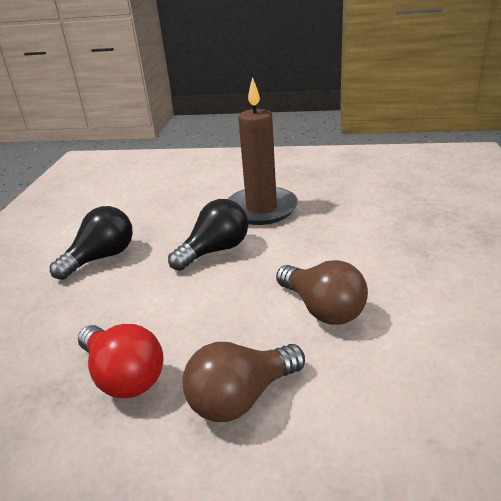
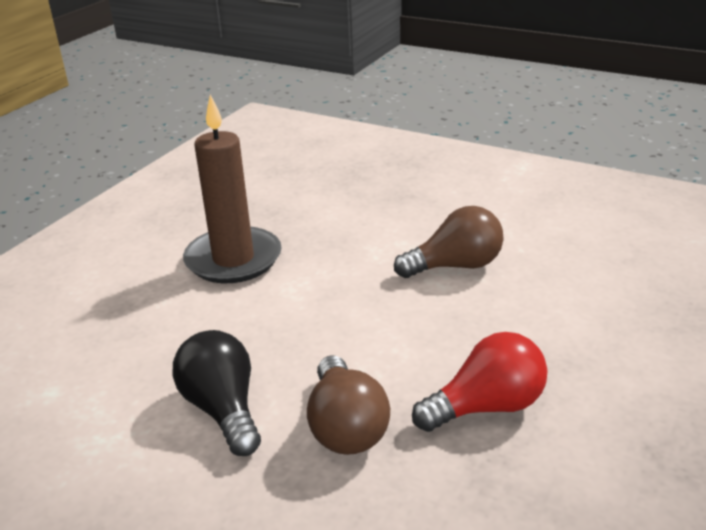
camera: 70 degrees left, 0 degrees up
black light bulb [168,199,248,271] -> none
brown light bulb [182,342,305,422] -> brown light bulb moved to [307,356,390,455]

